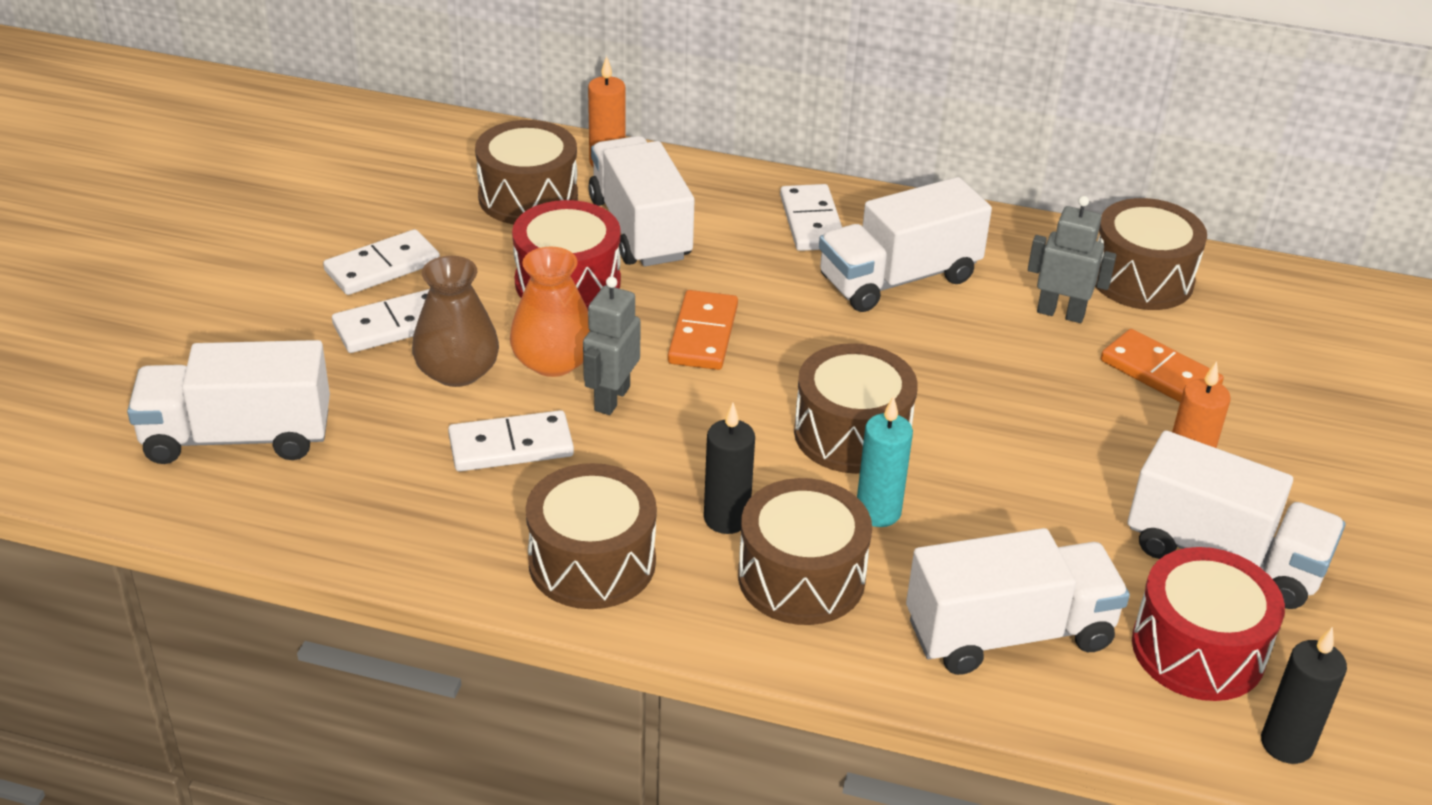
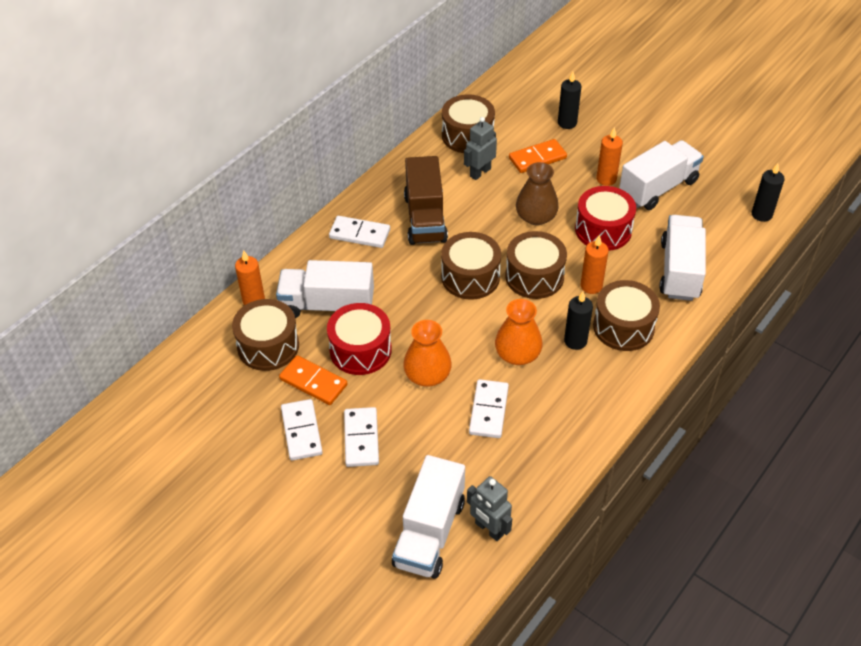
camera: 65 degrees left, 10 degrees up
brown vase [412,256,499,387] -> brown vase moved to [516,162,559,225]
brown drum [526,463,657,609] -> brown drum moved to [441,232,501,300]
grey robot [583,276,641,415] -> grey robot moved to [467,476,512,541]
orange domino [668,290,738,370] -> orange domino moved to [279,355,348,405]
white truck [819,177,992,312] -> brown truck [404,156,448,245]
turquoise candle [857,396,913,527] -> orange candle [580,235,609,294]
red drum [1132,547,1285,701] -> red drum moved to [575,186,636,251]
none -> orange vase [495,299,542,365]
none -> black candle [558,72,581,129]

